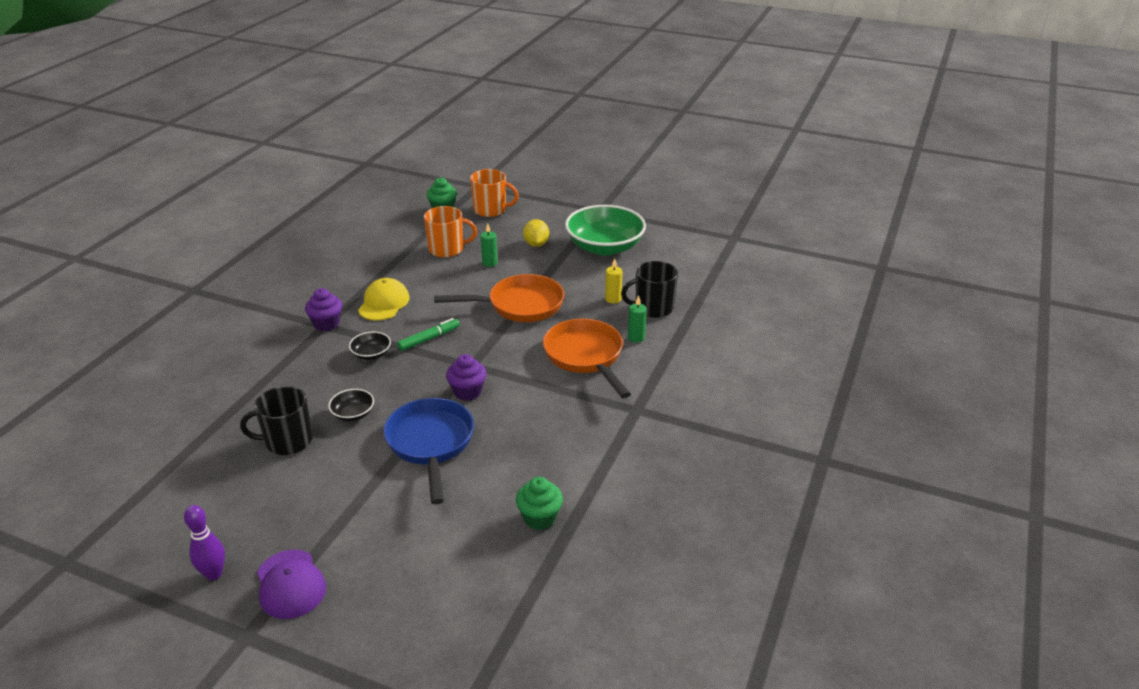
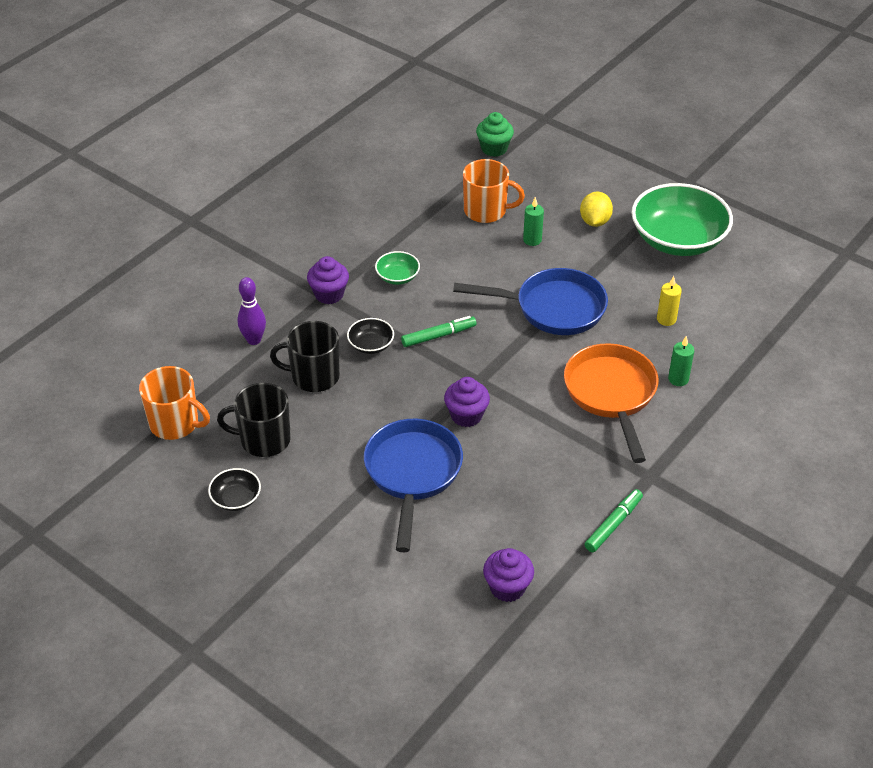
camera: 15 degrees right, 10 degrees up
purple bowling pin [184,505,225,580] -> purple bowling pin moved to [237,277,266,345]
purple cap [257,550,326,619] -> none
black bowl [328,389,374,421] -> black bowl moved to [208,468,261,511]
yellow cap [358,278,409,321] -> green bowl [375,251,420,285]
orange pan [434,274,565,322] -> blue pan [453,268,608,335]
orange mug [470,169,519,217] -> orange mug moved to [139,366,210,440]
green cupcake [516,477,563,530] -> purple cupcake [483,548,534,602]
black mug [621,261,678,318] -> black mug moved to [270,321,340,392]
none -> green marker [585,489,643,552]

